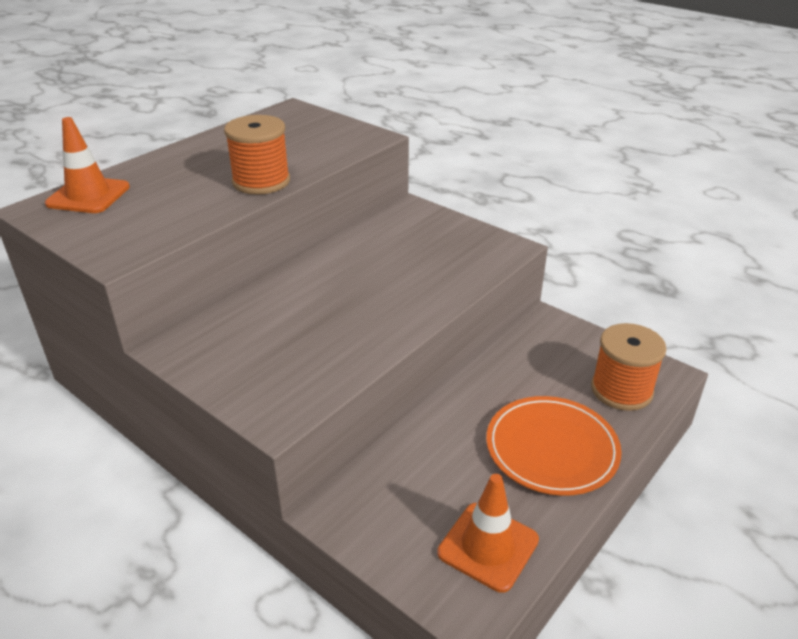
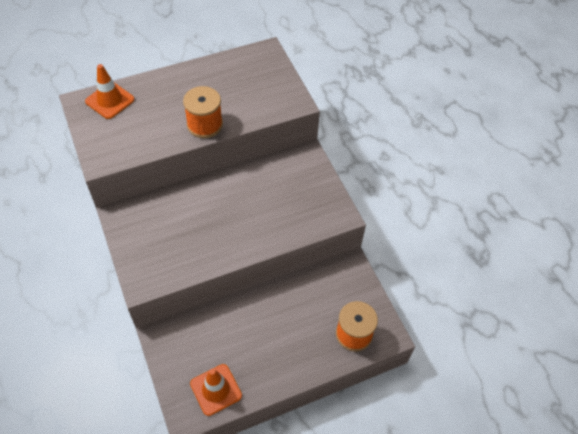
camera: 25 degrees right, 20 degrees up
orange plate [486,396,622,496] -> none

